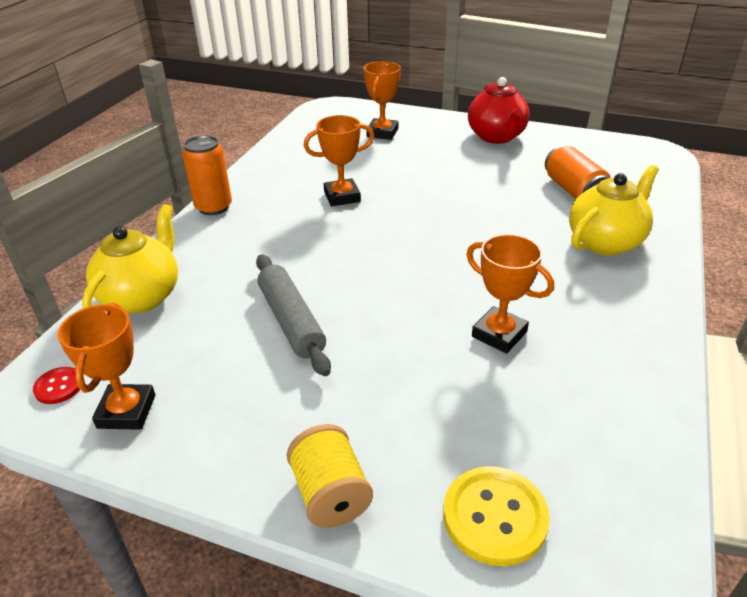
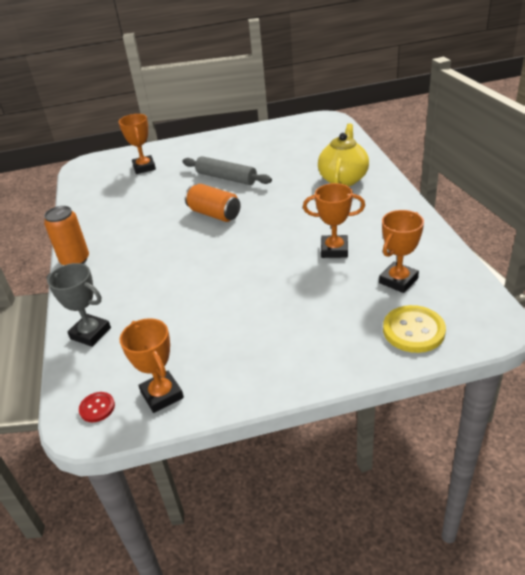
camera: 30 degrees left, 0 degrees up
yellow teapot [82,204,178,314] -> grey trophy [46,263,111,347]
grey rolling pin [256,254,331,376] -> grey rolling pin moved to [182,156,272,185]
yellow spool [287,424,373,528] -> none
orange trophy [304,115,374,206] -> orange trophy moved to [379,210,424,293]
red teapot [468,77,529,144] -> none
orange can [545,145,611,199] -> orange can moved to [185,184,240,222]

